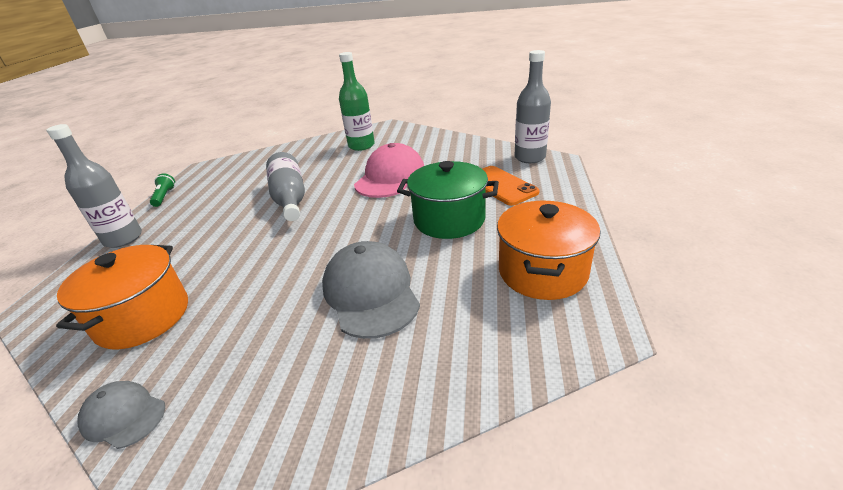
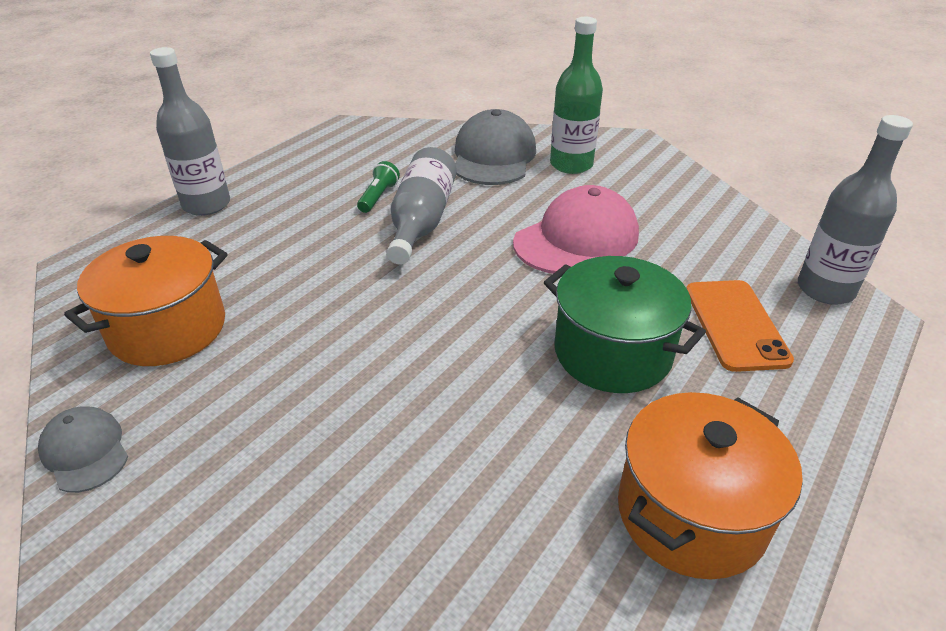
camera: 25 degrees right, 5 degrees up
green flashlight [150,173,175,207] -> green flashlight moved to [357,161,400,213]
grey cap [322,241,420,339] -> grey cap moved to [455,109,536,185]

